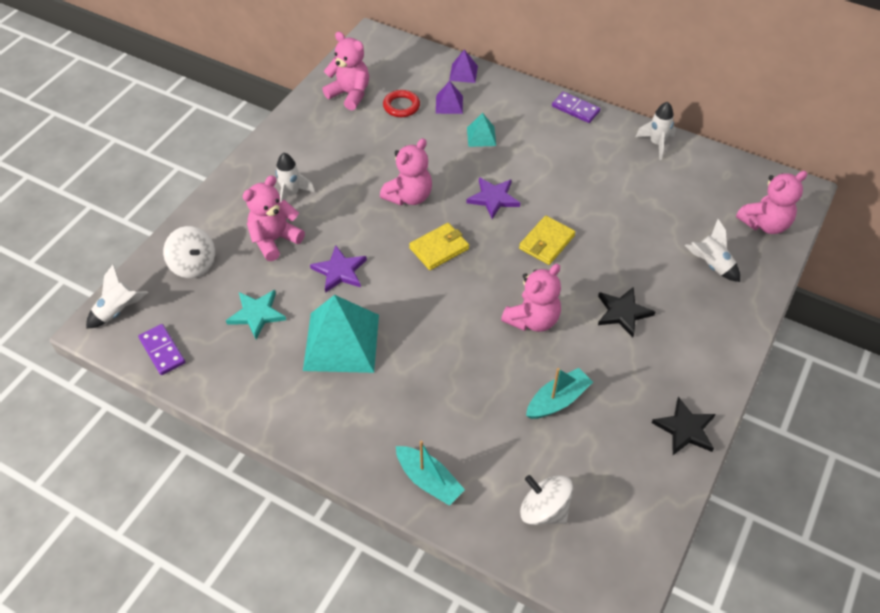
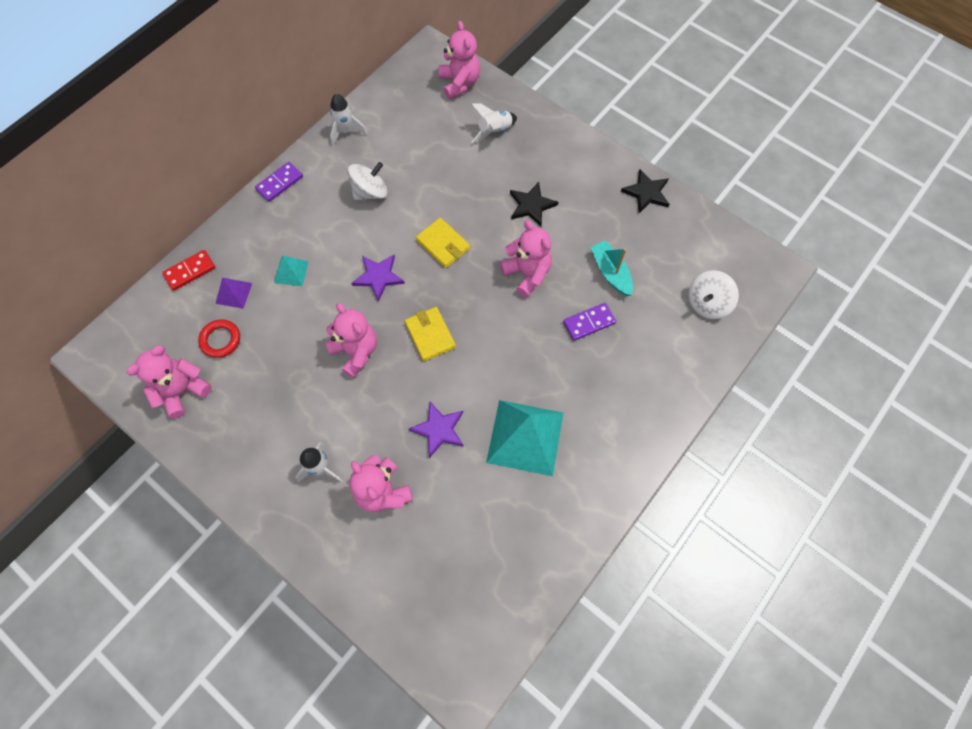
camera: 80 degrees left, 15 degrees up
white rocket [86,264,148,329] -> none
purple domino [138,324,185,375] -> purple domino moved to [563,303,616,341]
white spinning top [163,226,215,278] -> white spinning top moved to [348,162,388,200]
turquoise star [226,290,286,339] -> none
turquoise boat [396,441,465,506] -> none
purple pyramid [449,49,478,83] -> red domino [162,250,215,291]

